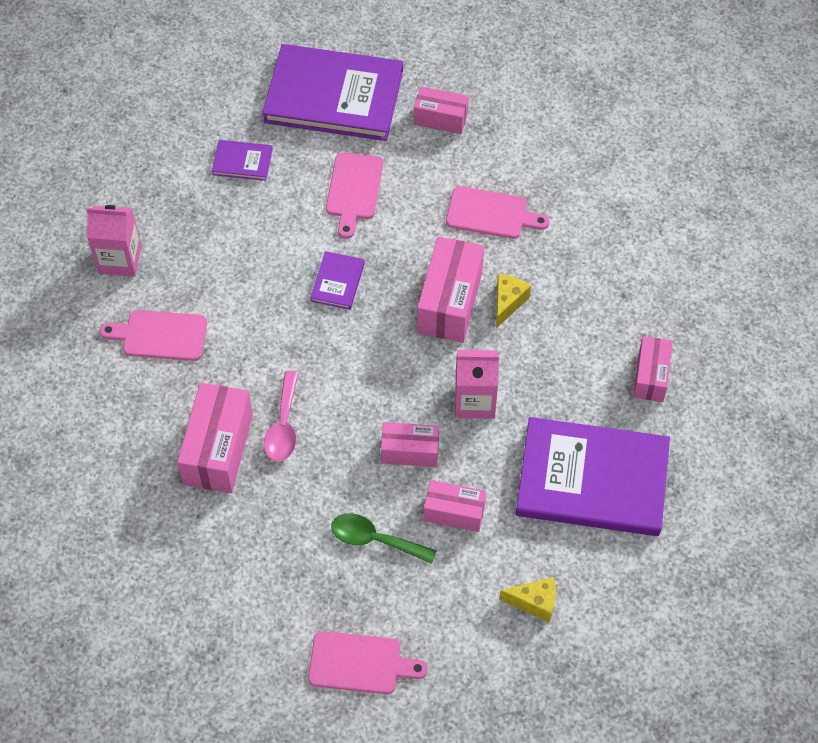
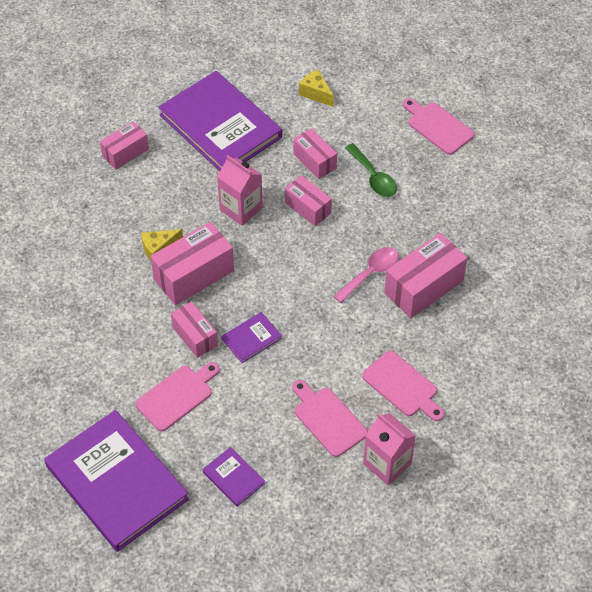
camera: 140 degrees left, 5 degrees down
pink box [414,86,469,134] -> pink box moved to [171,301,218,358]
pink cutting board [446,186,549,239] -> pink cutting board moved to [292,380,368,457]

